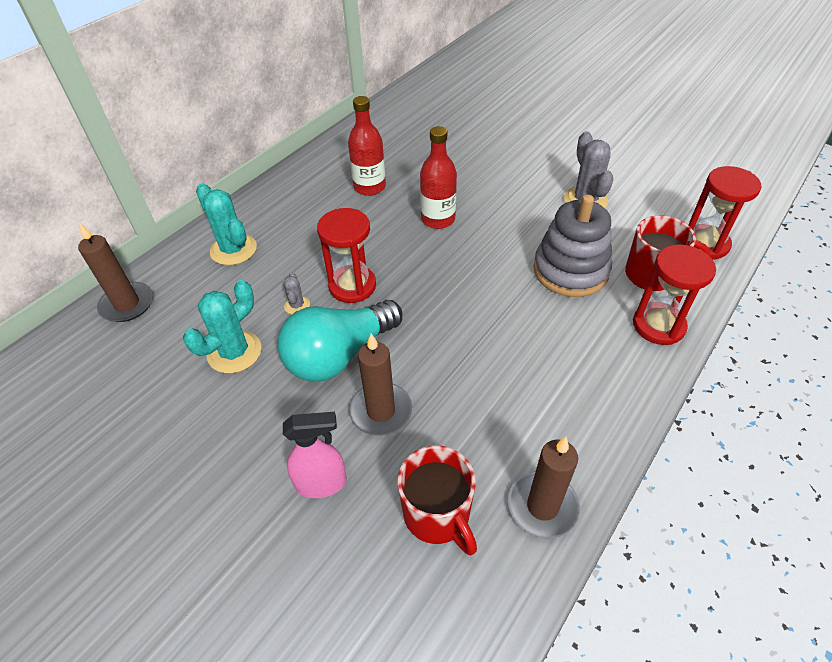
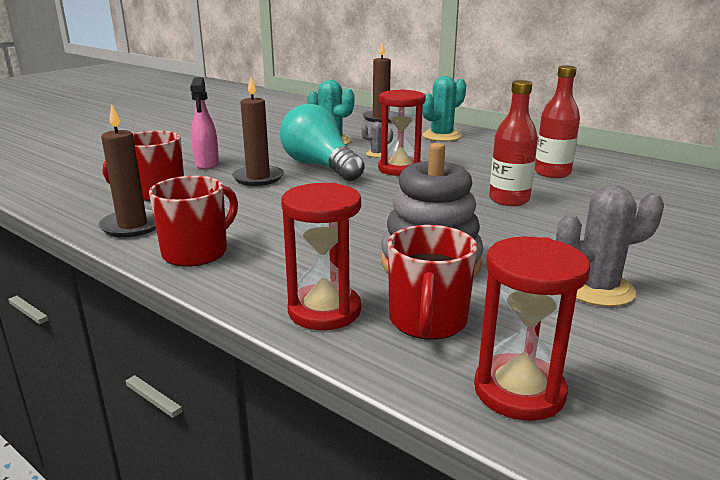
camera: 90 degrees right, 25 degrees down
none -> red mug [149,176,238,267]

